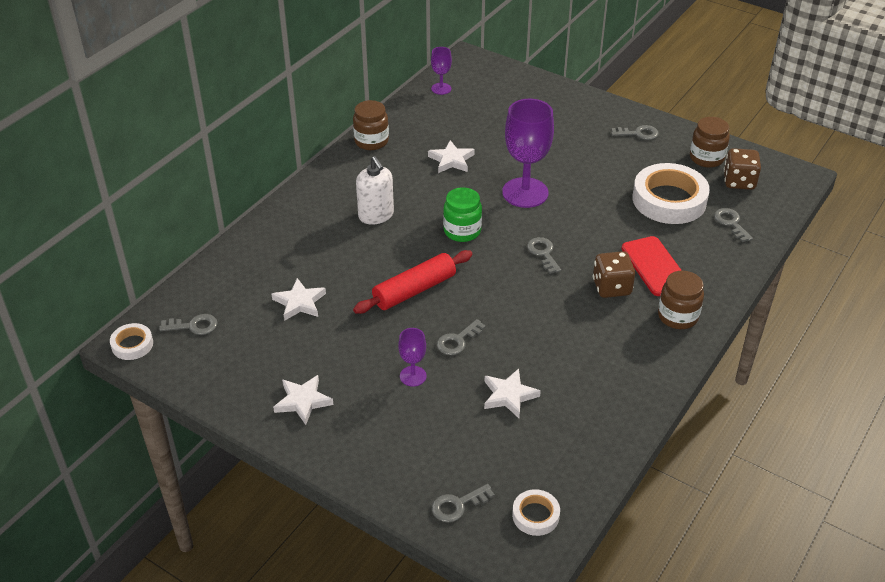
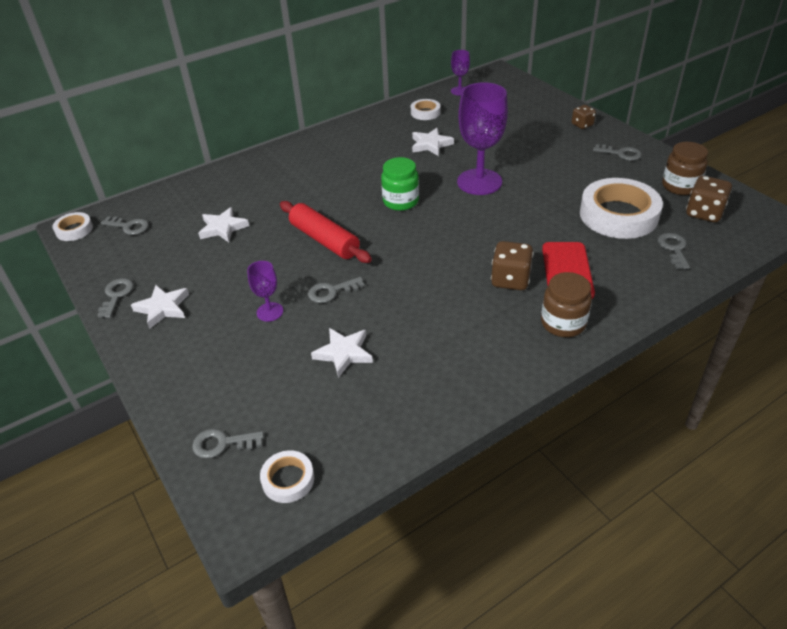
camera: 25 degrees right, 0 degrees up
brown jar [353,100,389,150] -> none
red rolling pin [353,250,473,314] -> red rolling pin turned 60 degrees clockwise [280,201,372,263]
white soap dispenser [356,156,394,225] -> none
grey key [527,237,561,274] -> grey key moved to [97,278,134,318]
none -> white tape [411,99,440,120]
none -> brown dice [572,105,596,129]

